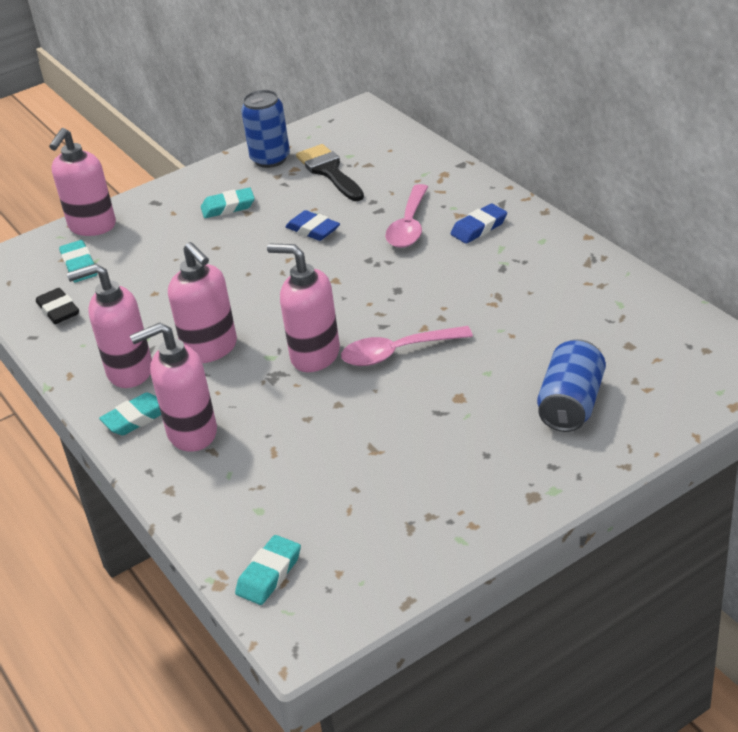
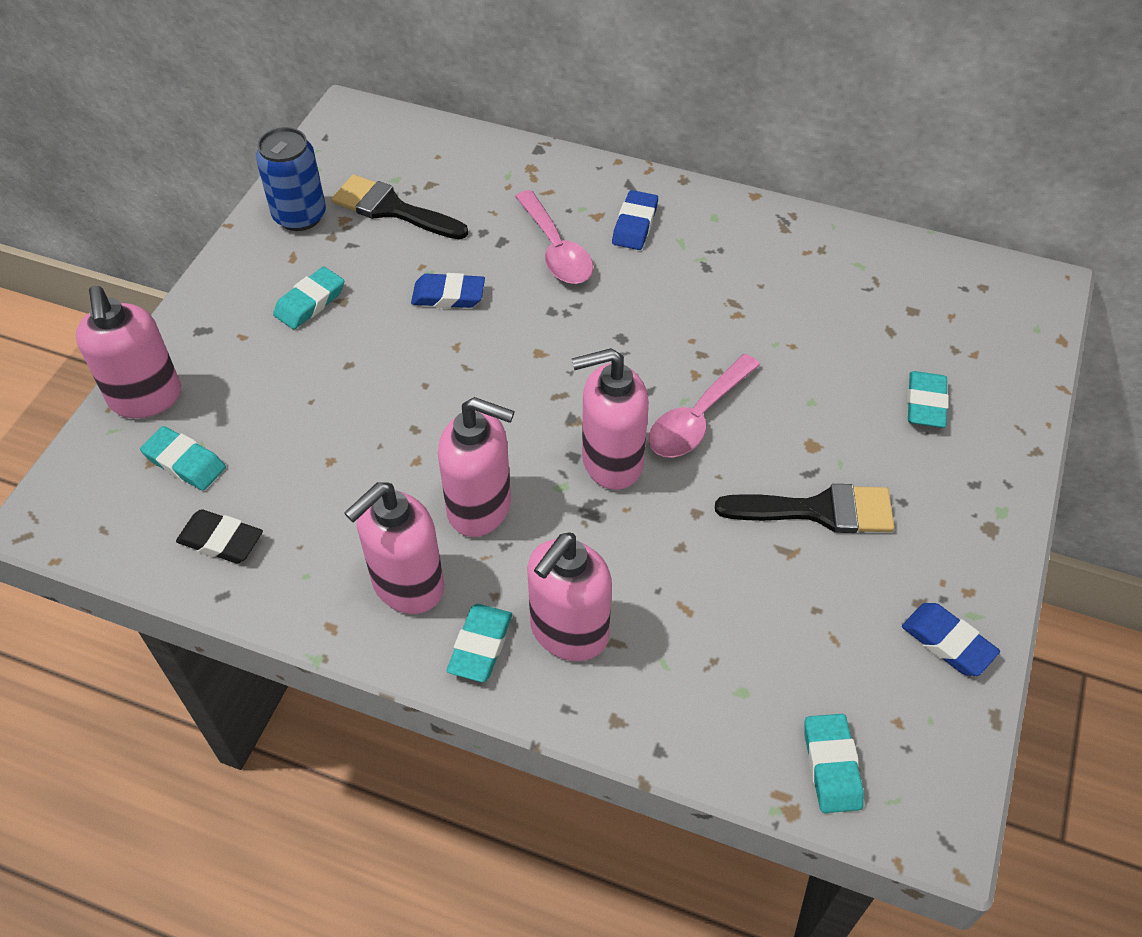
camera: 40 degrees left, 15 degrees up
blue can [537,339,606,432] -> turquoise eraser [907,371,949,428]
none -> black brush [715,484,895,533]
none -> blue eraser [902,603,1000,676]

